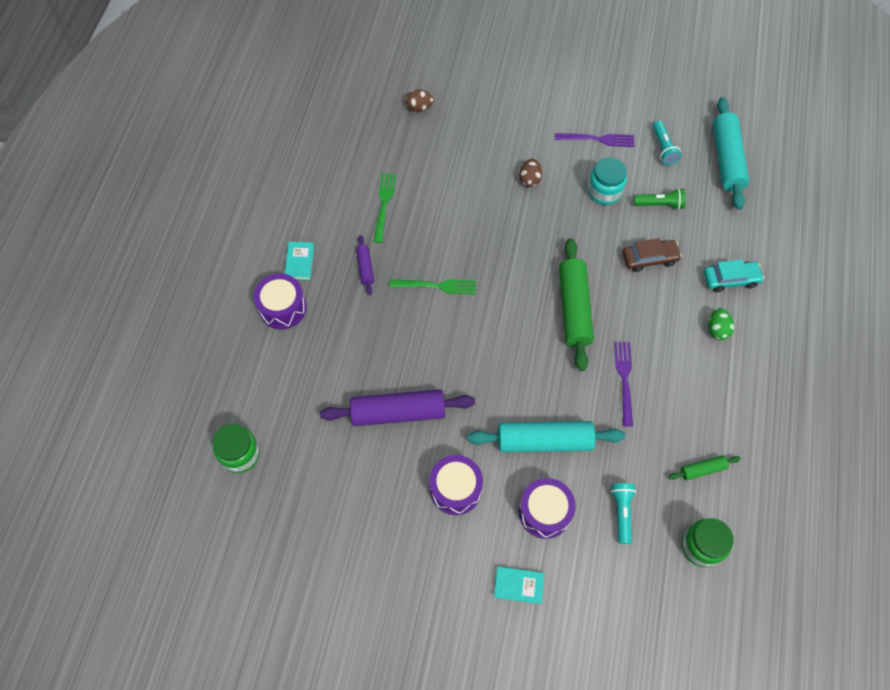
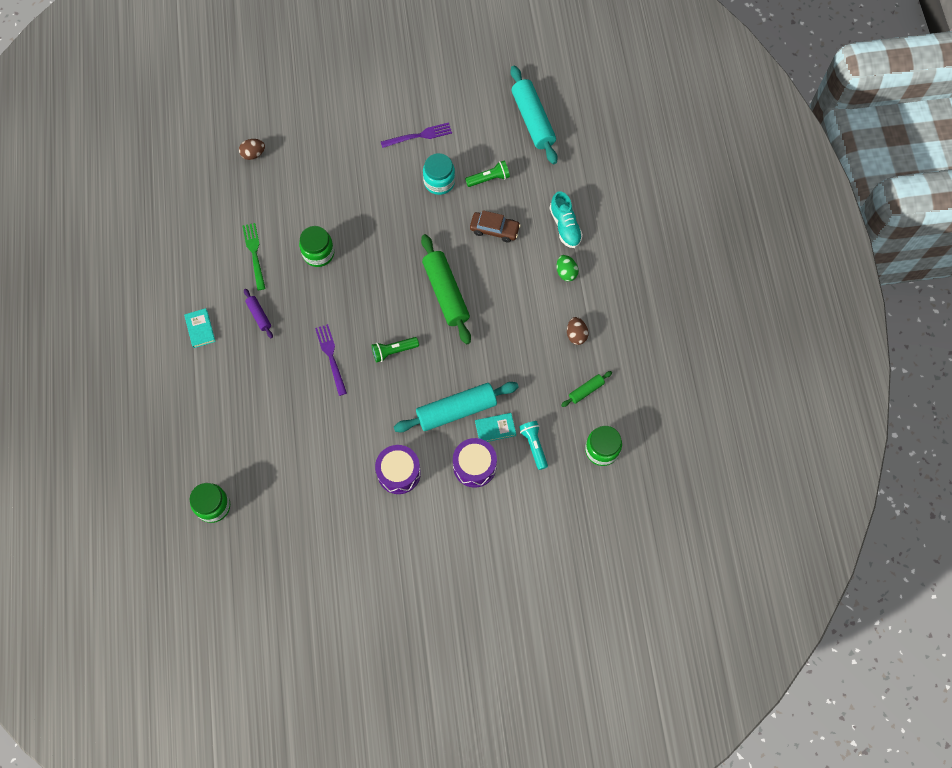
camera: 20 degrees left, 5 degrees up
purple drum [254,274,307,329] -> none
purple rolling pin [320,389,475,426] -> none
green fork [389,279,476,295] -> none
turquoise book [494,566,544,604] -> turquoise book moved to [475,413,516,442]
brown egg [519,159,542,187] -> brown egg moved to [567,317,588,345]
purple fork [614,342,633,427] -> purple fork moved to [315,324,347,396]
brown car [622,238,682,272] -> brown car turned 45 degrees clockwise [470,210,521,242]
turquoise flashlight [653,121,682,165] -> none
turquoise car [704,259,764,292] -> turquoise shoe [549,191,583,248]
none -> green jar [299,226,334,267]
none -> green flashlight [372,337,419,362]

